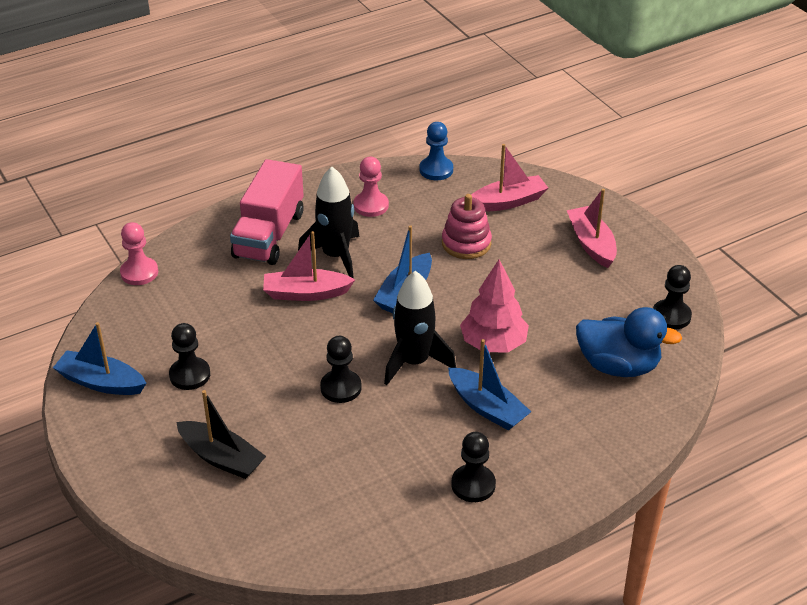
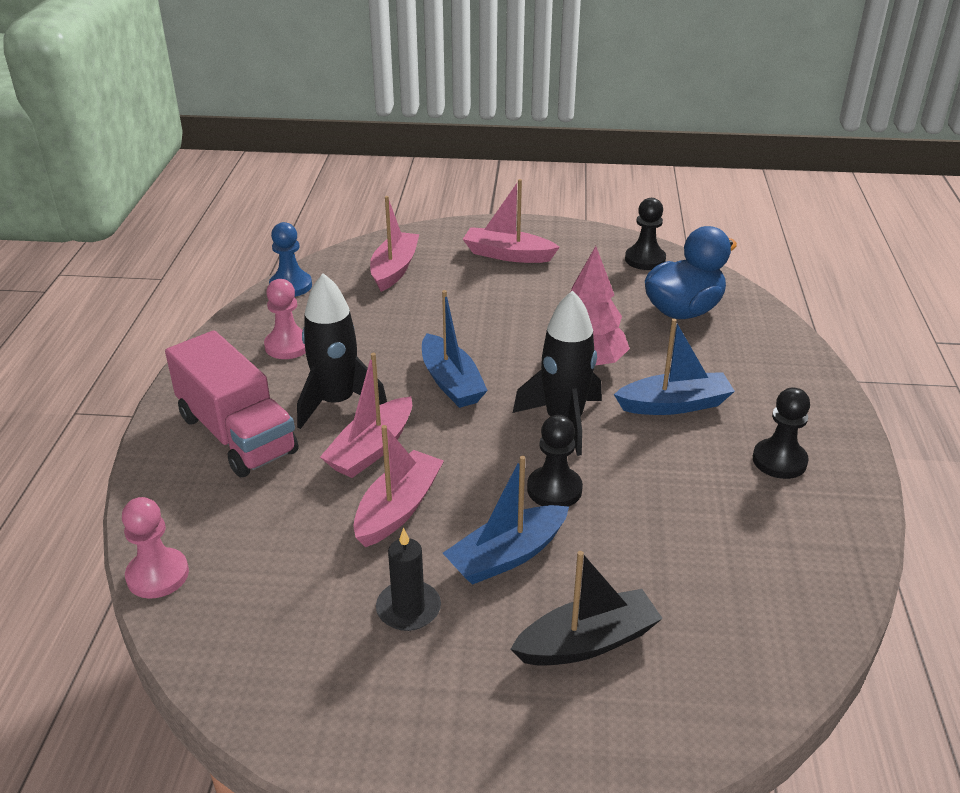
camera: 55 degrees left, 5 degrees down
blue boat [53,322,146,395] -> blue boat moved to [443,456,569,585]
black pawn [169,323,210,390] -> black candle [376,528,441,631]
pink stacking toy [442,194,492,259] -> none
none -> pink boat [353,425,444,547]

